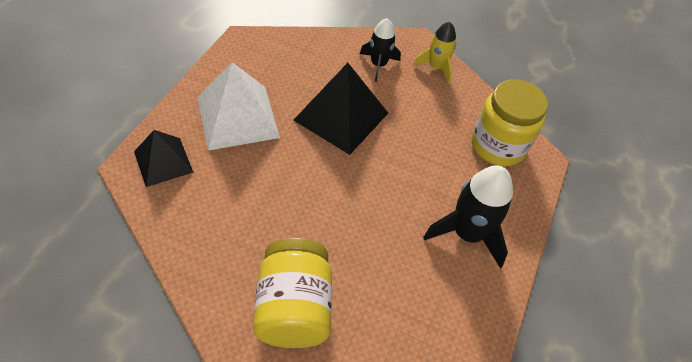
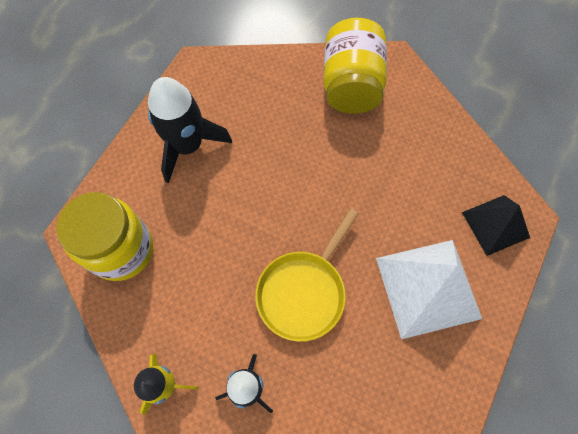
camera: 170 degrees left, 15 degrees up
black pyramid [294,63,388,155] -> yellow pan [255,208,359,342]

